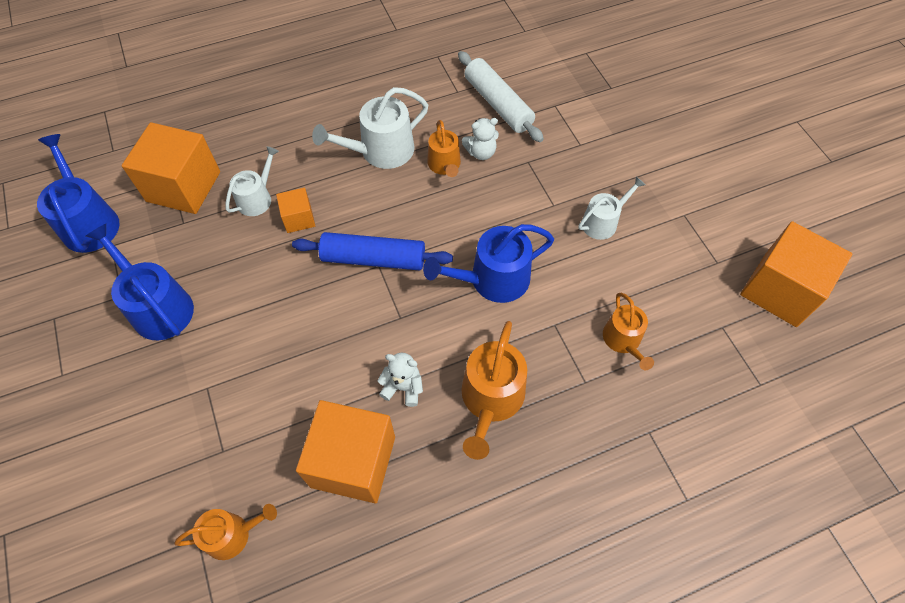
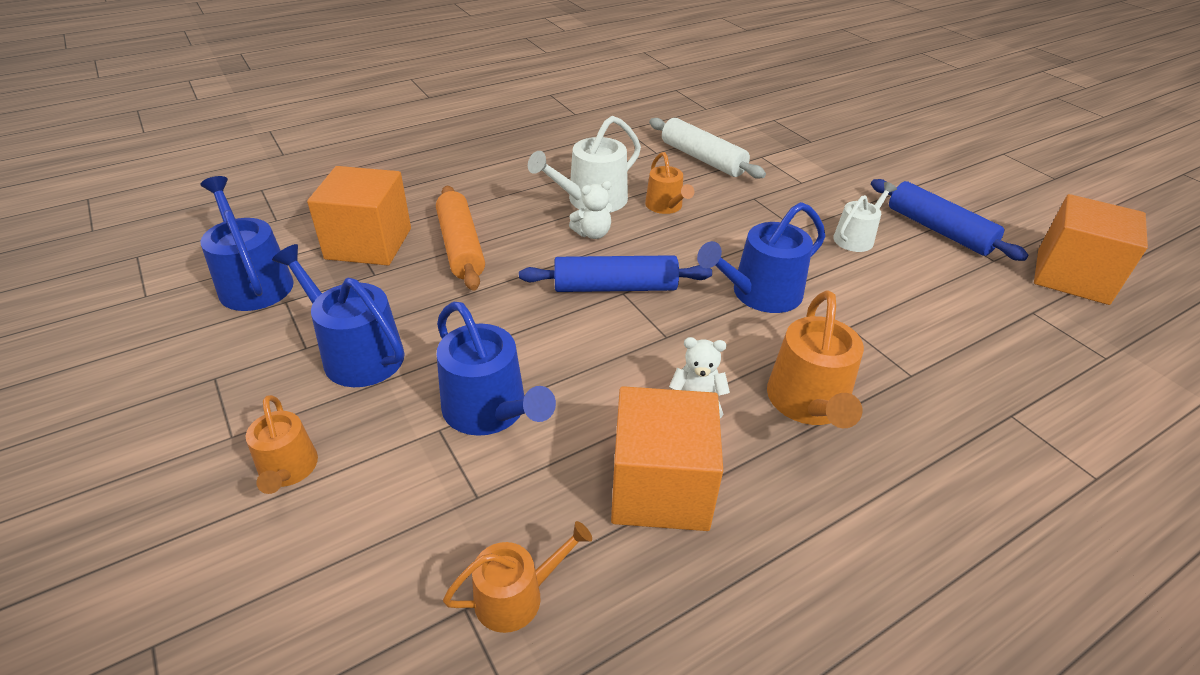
camera: 10 degrees left, 20 degrees down
white watering can [225,146,279,216] -> orange rolling pin [436,186,485,291]
orange cube [276,188,315,233] -> none
white teddy bear [462,118,499,160] -> white teddy bear moved to [569,181,612,239]
orange watering can [603,292,654,370] -> orange watering can moved to [246,395,318,494]
none -> blue watering can [436,302,556,436]
none -> blue rolling pin [871,179,1029,261]

